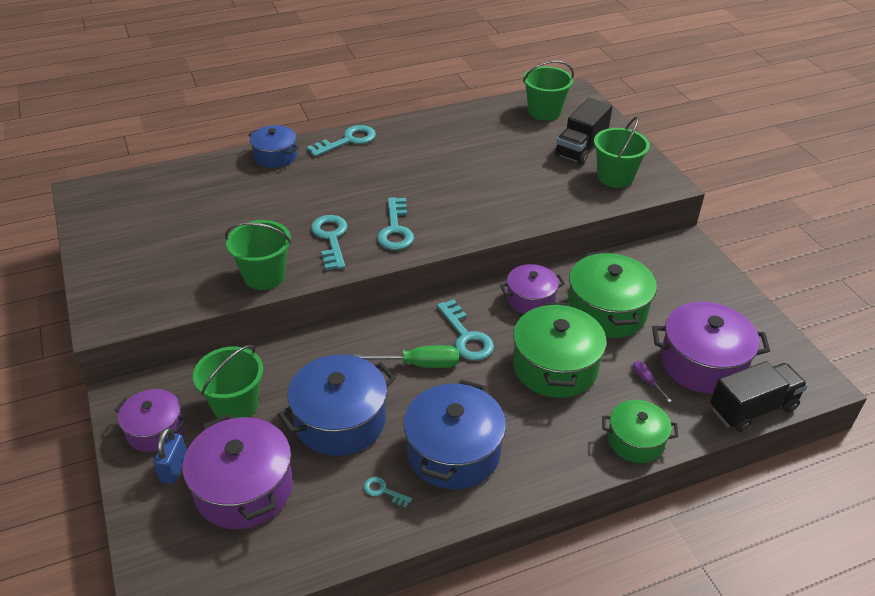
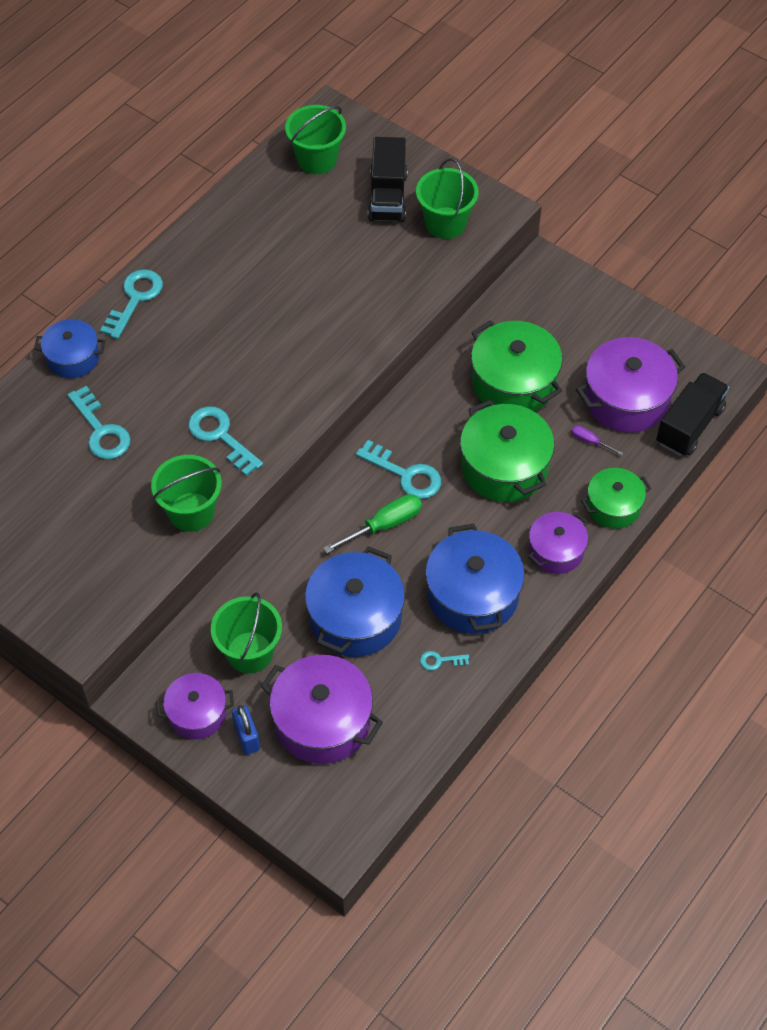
camera: 30 degrees left, 15 degrees up
turquoise key [377,197,414,250] -> turquoise key moved to [68,386,131,459]
purple pot [500,264,565,314] -> purple pot moved to [528,512,588,574]

